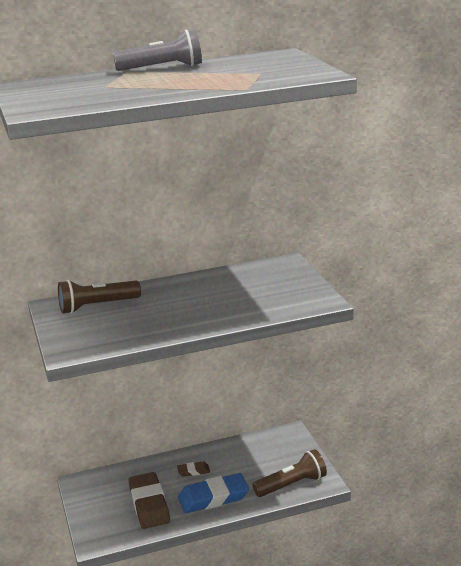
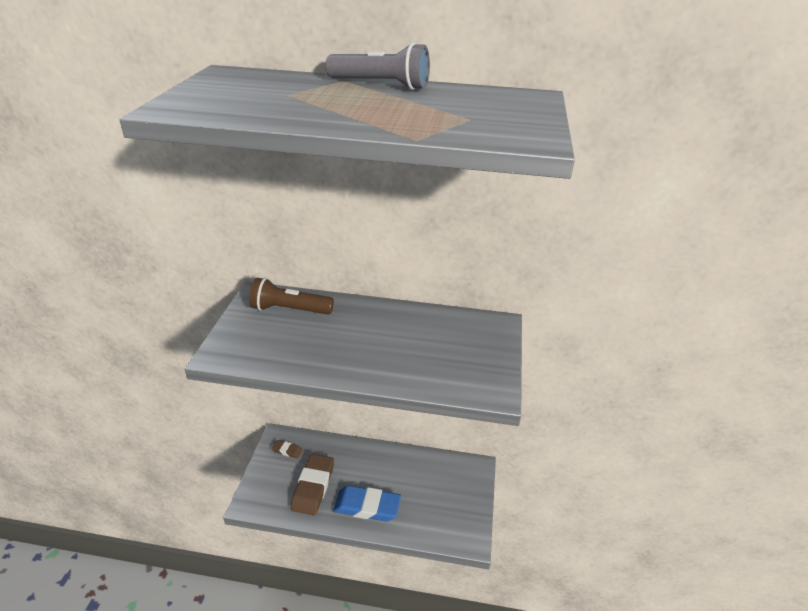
camera: 25 degrees right, 10 degrees up
brown eraser [177,462,210,477] -> brown eraser moved to [272,440,303,459]
brown flashlight [252,449,327,497] -> none

